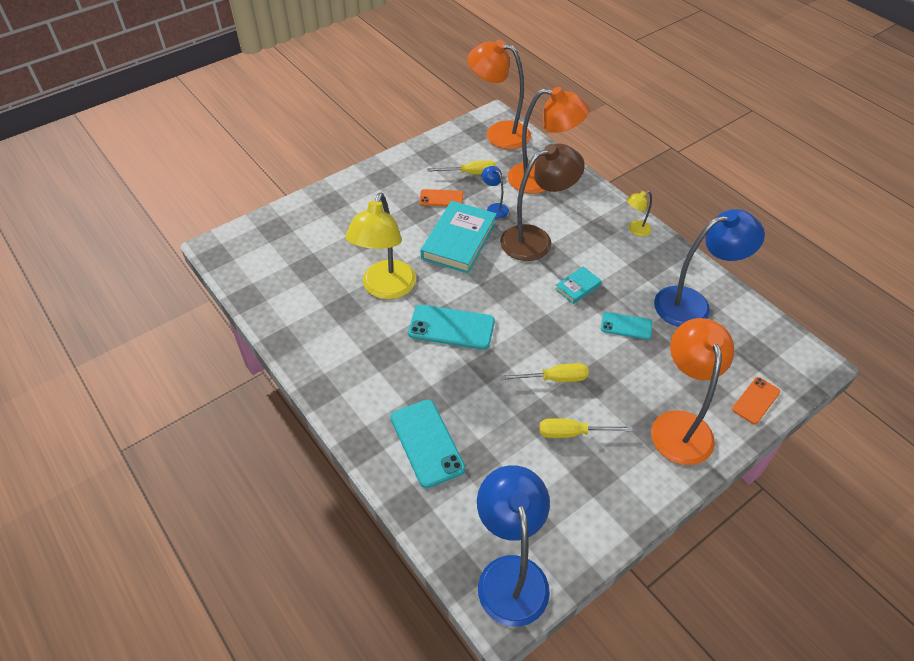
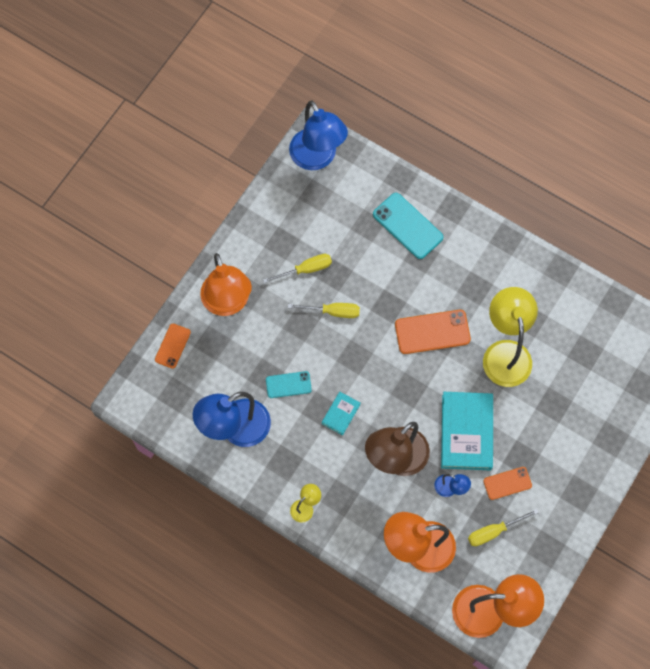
camera: 160 degrees right, 20 degrees up
turquoise phone [408,305,495,350] -> orange phone [395,310,471,354]
yellow screwdriver [501,363,589,382] -> yellow screwdriver turned 150 degrees counterclockwise [288,303,360,318]

